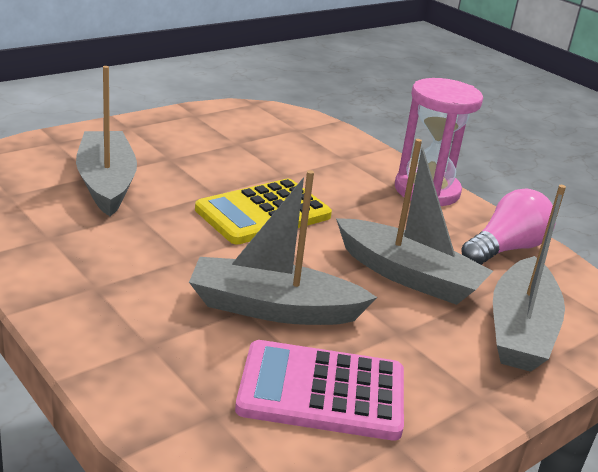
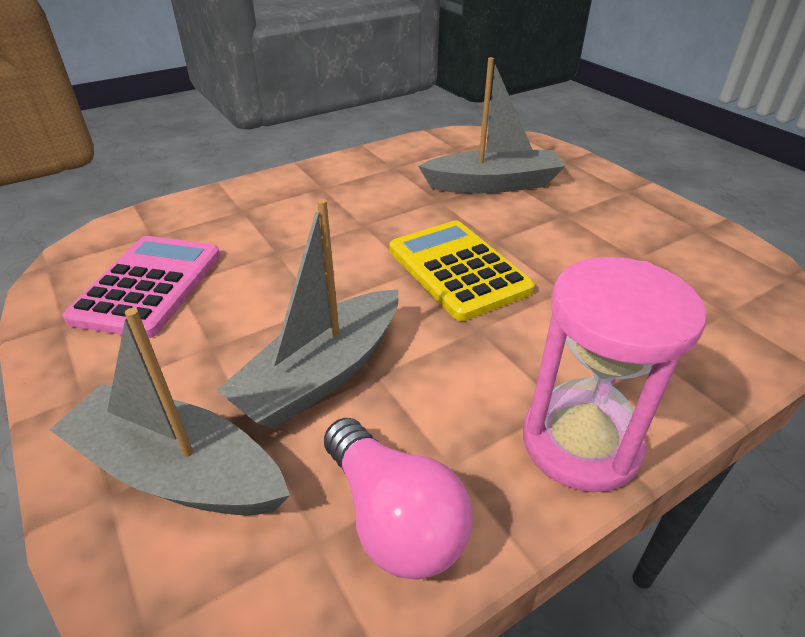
camera: 100 degrees right, 10 degrees up
grey boat [189,170,377,325] -> none

